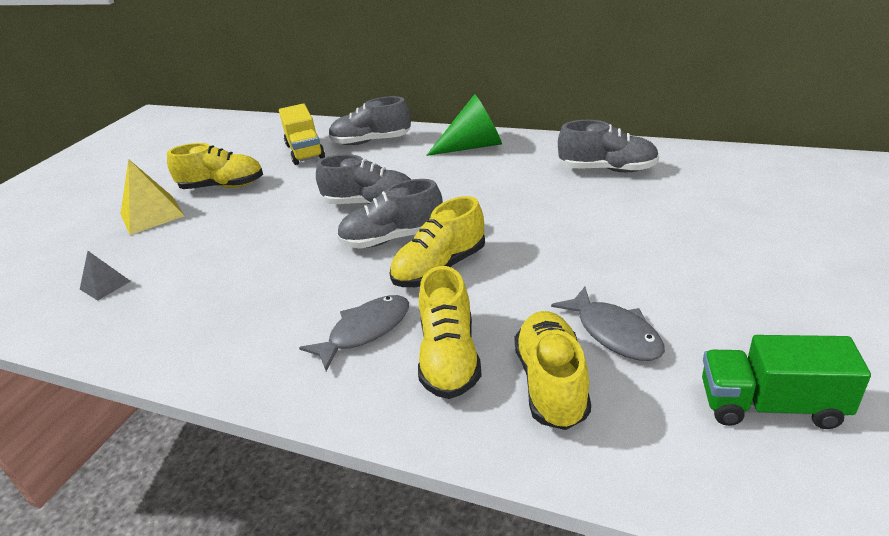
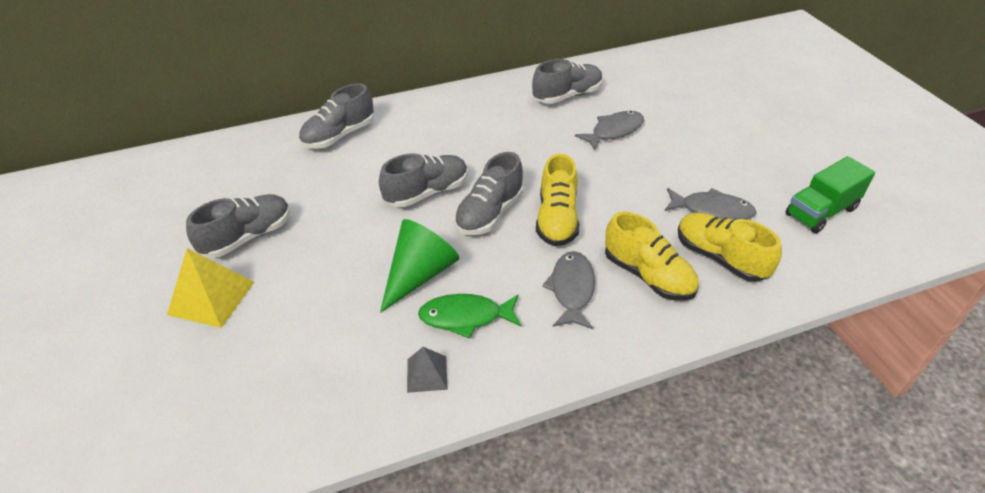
camera: 45 degrees left, 10 degrees up
grey pyramid [80,251,131,301] -> grey pyramid moved to [407,347,447,393]
yellow shoe [167,143,263,189] -> grey shoe [186,194,290,258]
yellow truck [279,104,325,165] -> none
green cone [426,94,502,156] -> green cone moved to [380,219,460,313]
none -> green fish [418,294,521,339]
none -> grey fish [575,111,644,150]

